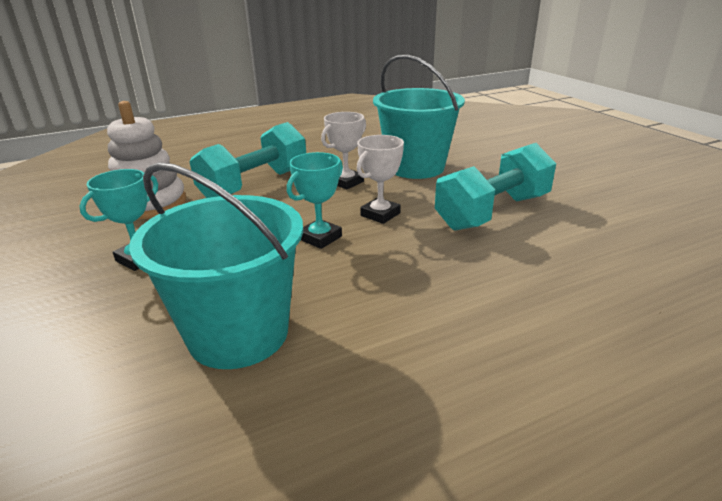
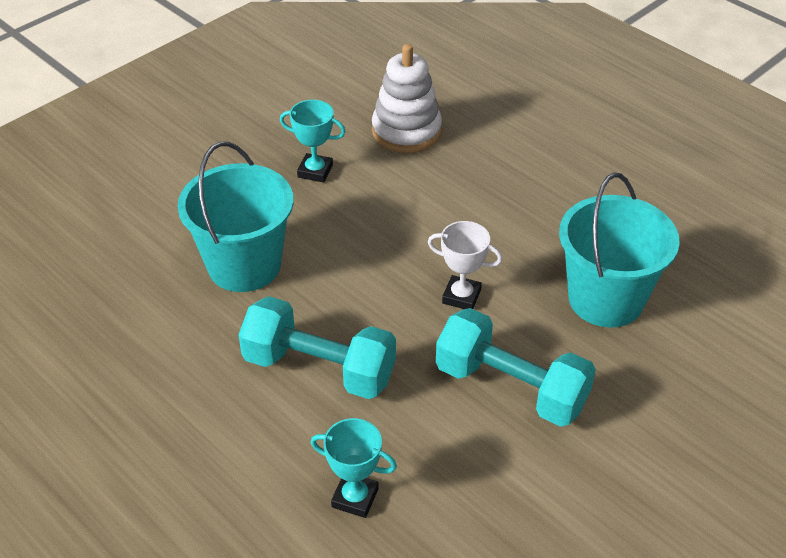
camera: 70 degrees right, 15 degrees up
turquoise dumbbell [190,122,306,198] -> turquoise dumbbell moved to [239,296,396,399]
turquoise trophy [287,152,343,249] -> turquoise trophy moved to [311,418,397,518]
white trophy [321,112,366,190] -> none

